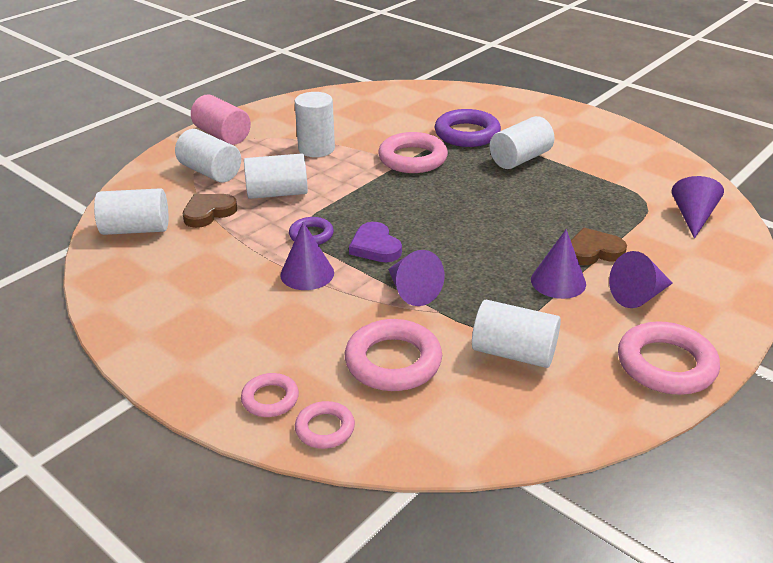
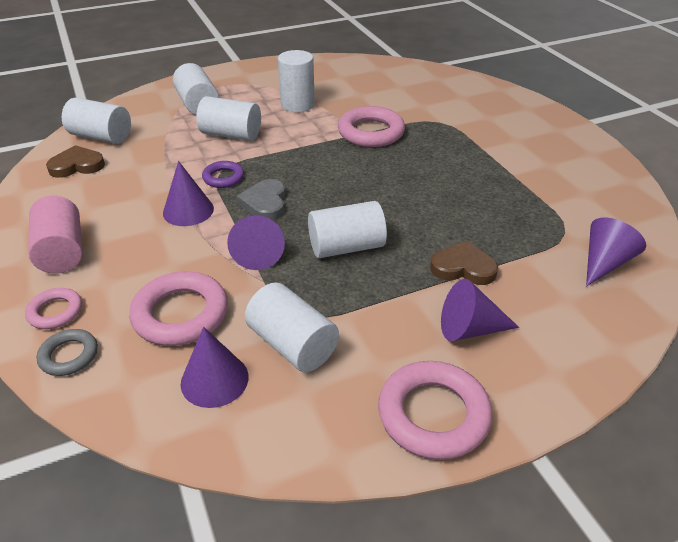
camera: 25 degrees right, 5 degrees up
brown heart [183,194,237,228] -> brown heart moved to [46,145,105,178]
pink cylinder [191,94,251,145] -> pink cylinder moved to [28,196,83,274]
pink ring [295,401,355,449] -> grey ring [37,329,98,376]
purple heart [349,222,402,262] -> grey heart [237,179,286,220]
purple ring [435,109,501,147] -> none
white cylinder [489,116,555,169] -> white cylinder moved to [308,201,387,258]
purple cone [531,229,586,299] -> purple cone moved to [181,327,249,408]

